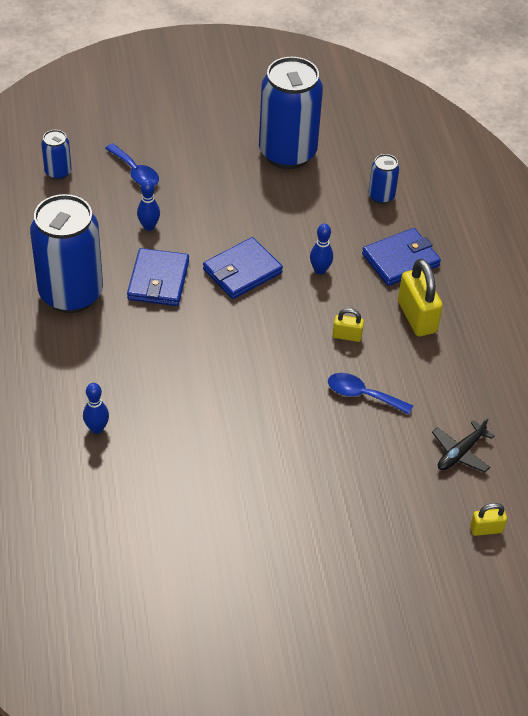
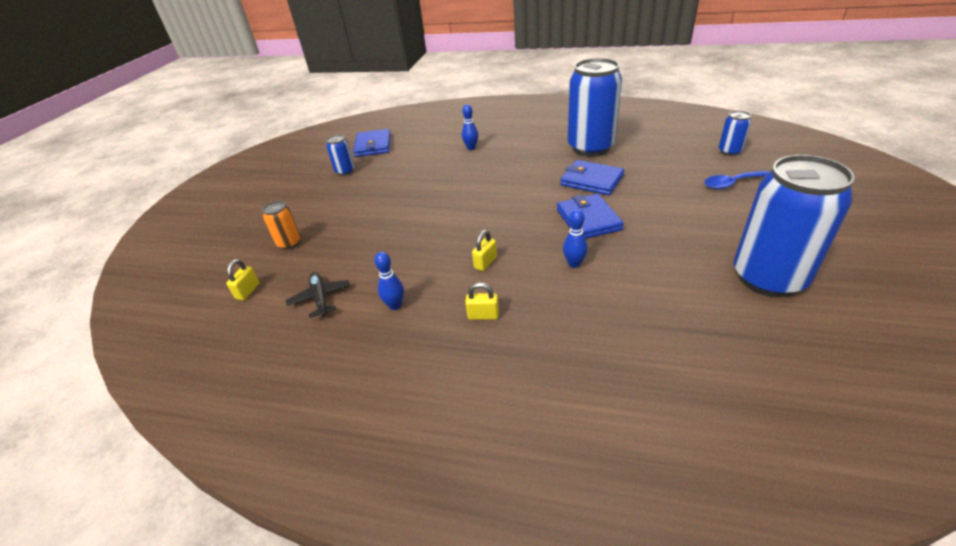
camera: 120 degrees right, 10 degrees down
blue bowling pin [137,180,160,231] -> blue bowling pin moved to [374,252,404,310]
blue spoon [328,373,413,414] -> none
blue wallet [362,228,441,286] -> blue wallet moved to [353,129,391,157]
blue can [369,154,399,204] -> blue can moved to [326,135,355,176]
yellow padlock [398,259,443,336] -> yellow padlock [465,283,499,320], size x0.53
none -> orange can [262,201,301,250]

